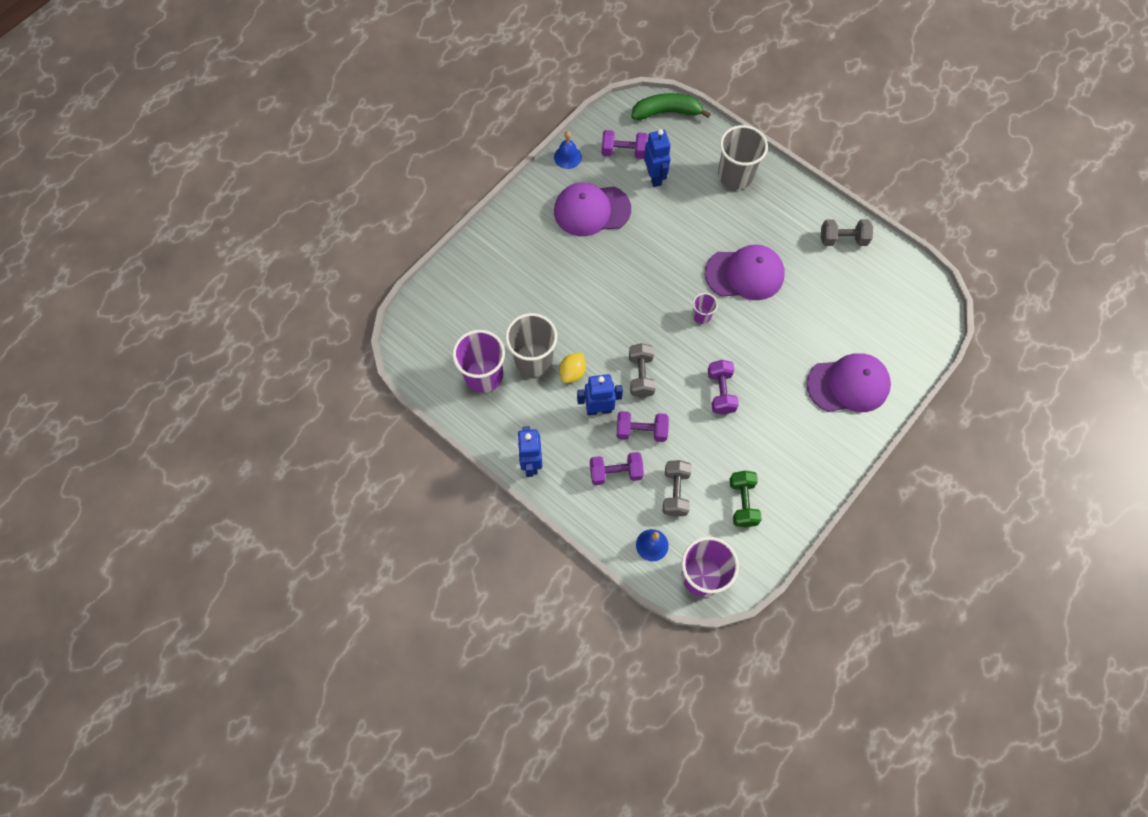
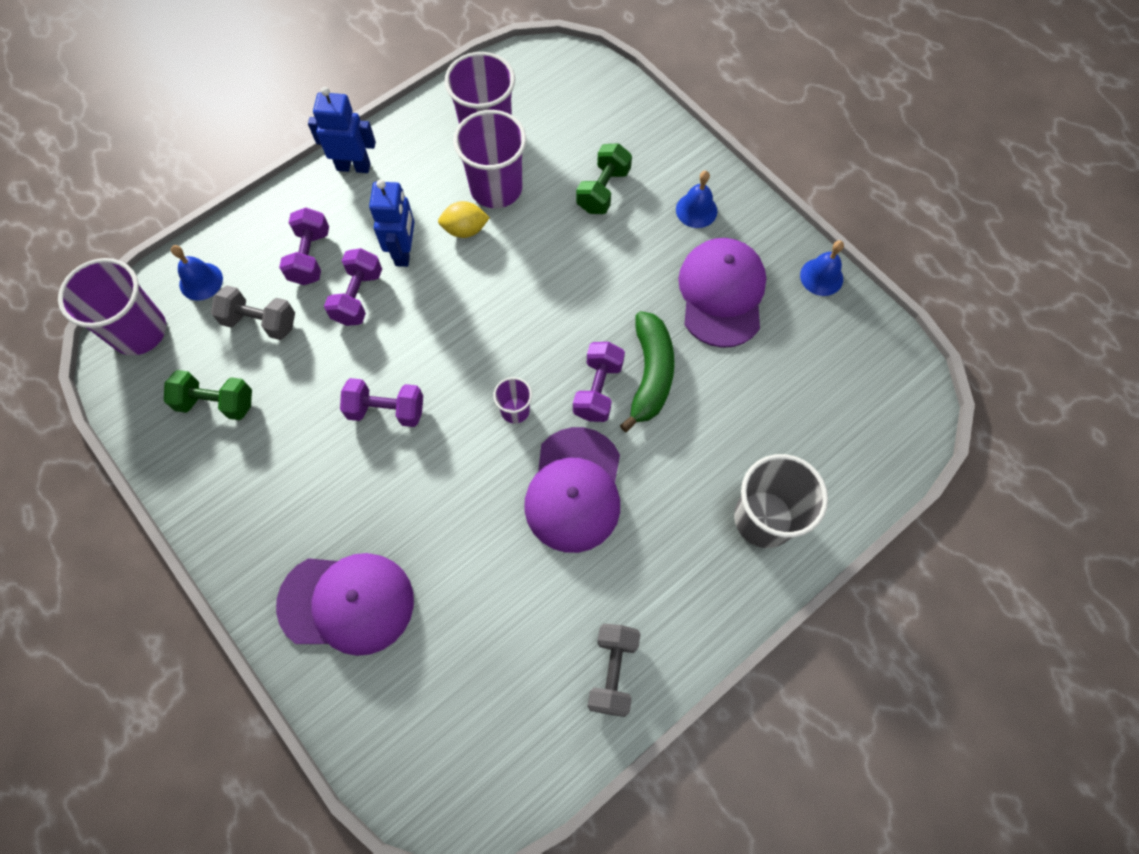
camera: 100 degrees right, 0 degrees up
grey cup [505,313,557,376] -> purple cup [454,110,526,208]
yellow lemon [559,353,586,383] -> yellow lemon turned 45 degrees counterclockwise [438,201,490,238]
purple dumbbell [601,130,648,159] -> purple dumbbell moved to [573,342,625,422]
grey dumbbell [629,343,656,398] -> none
green banana [631,93,711,120] -> green banana moved to [620,311,675,432]
blue robot [644,129,671,187] -> none
purple cap [806,353,891,412] -> purple cap turned 90 degrees counterclockwise [276,553,414,656]
none -> green dumbbell [576,143,632,214]
none -> blue bell [676,171,717,228]

